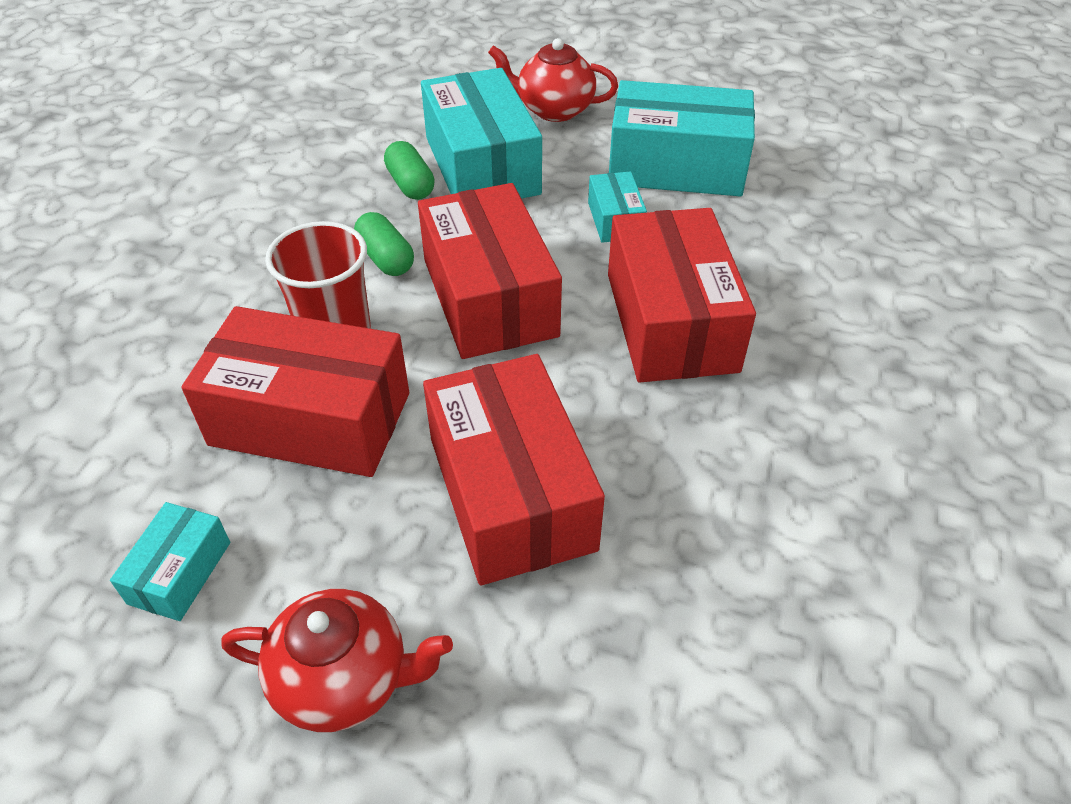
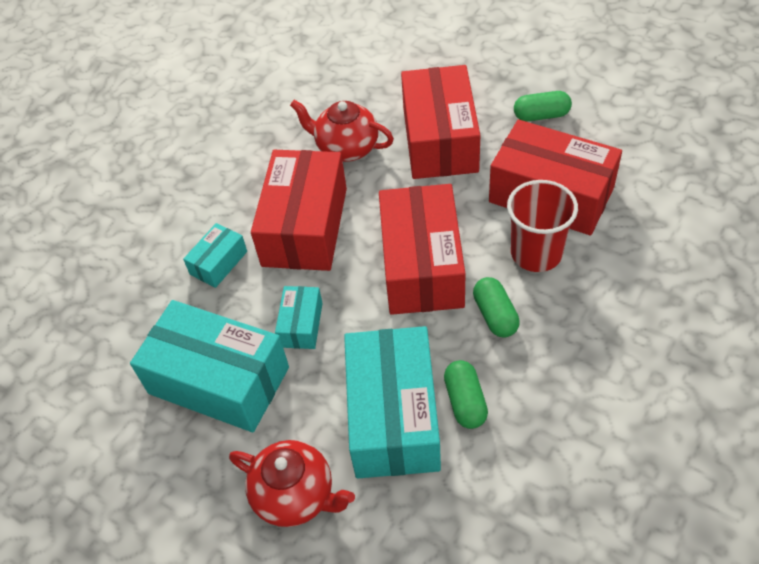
camera: 160 degrees left, 5 degrees up
turquoise box [110,502,230,621] -> turquoise box moved to [183,223,247,288]
red teapot [221,589,453,732] -> red teapot moved to [290,100,394,162]
none -> green capsule [514,91,572,121]

